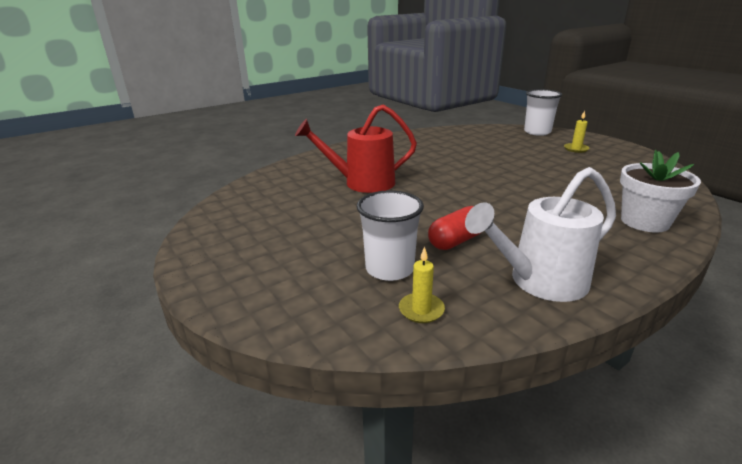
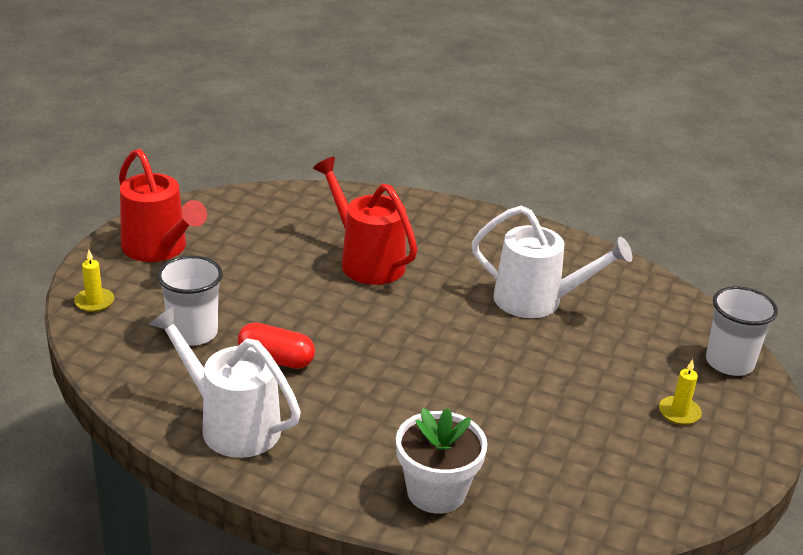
camera: 55 degrees right, 5 degrees up
yellow candle [399,247,445,323] -> yellow candle moved to [74,250,114,312]
none -> red watering can [119,149,207,262]
none -> white watering can [471,205,633,318]

